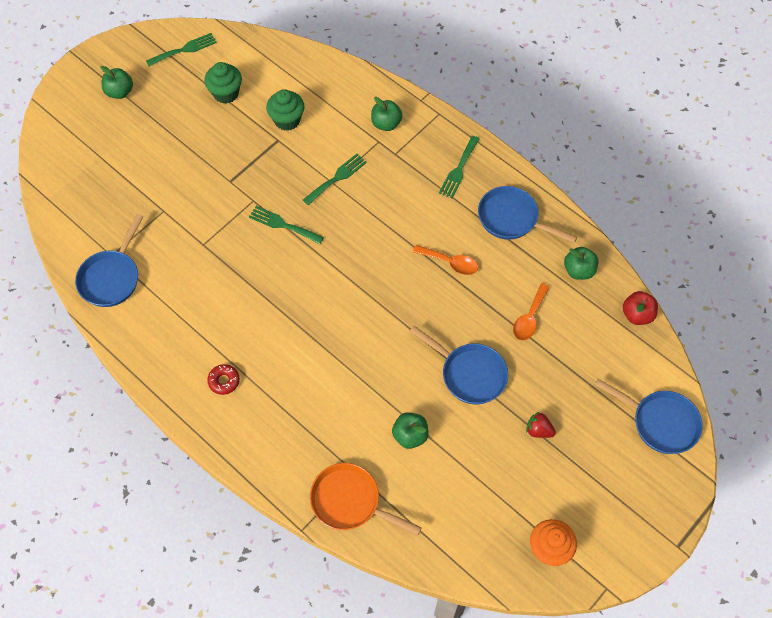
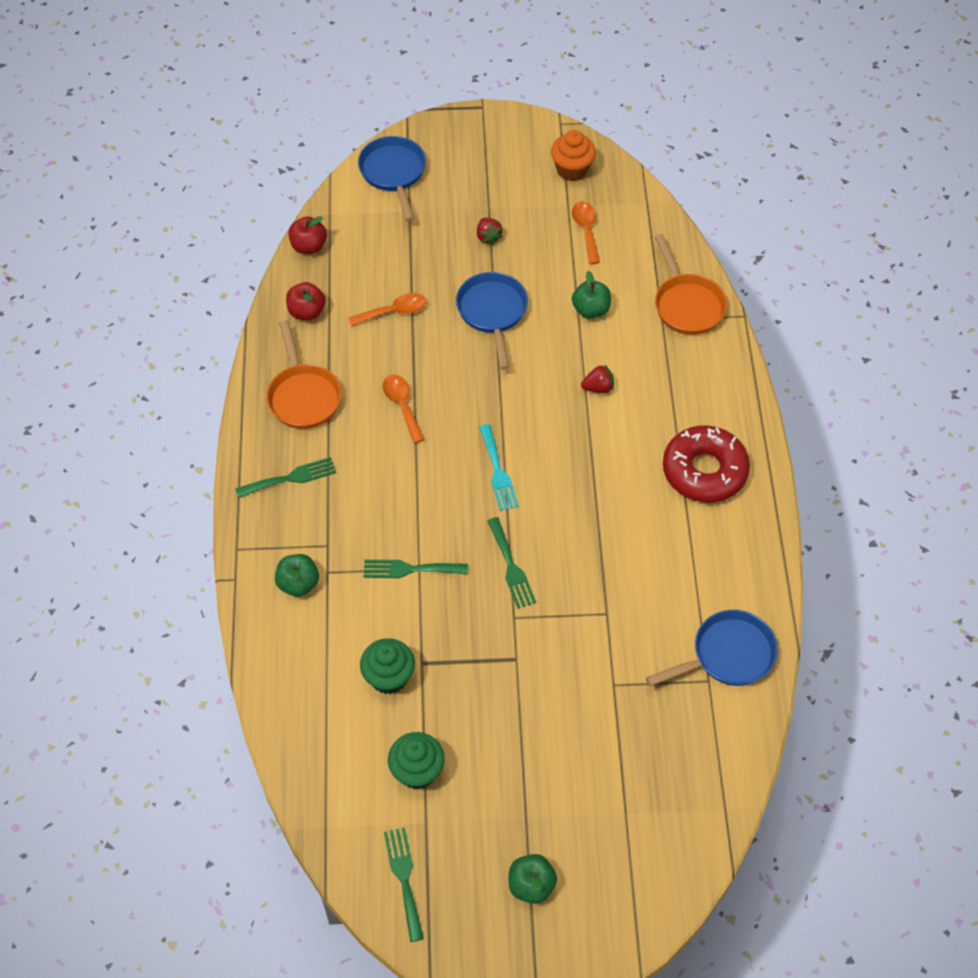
camera: 135 degrees left, 5 degrees down
green fork [146,33,217,66] -> green fork turned 60 degrees clockwise [384,827,424,942]
red donut [207,364,240,395] -> red donut [663,425,750,503], size x2.29
blue pan [478,186,577,243] -> orange pan [266,321,341,429]
green apple [564,247,599,280] -> red apple [286,282,326,320]
none -> turquoise fork [479,424,519,511]
none -> orange spoon [572,201,600,264]
none -> red strawberry [581,364,614,393]

